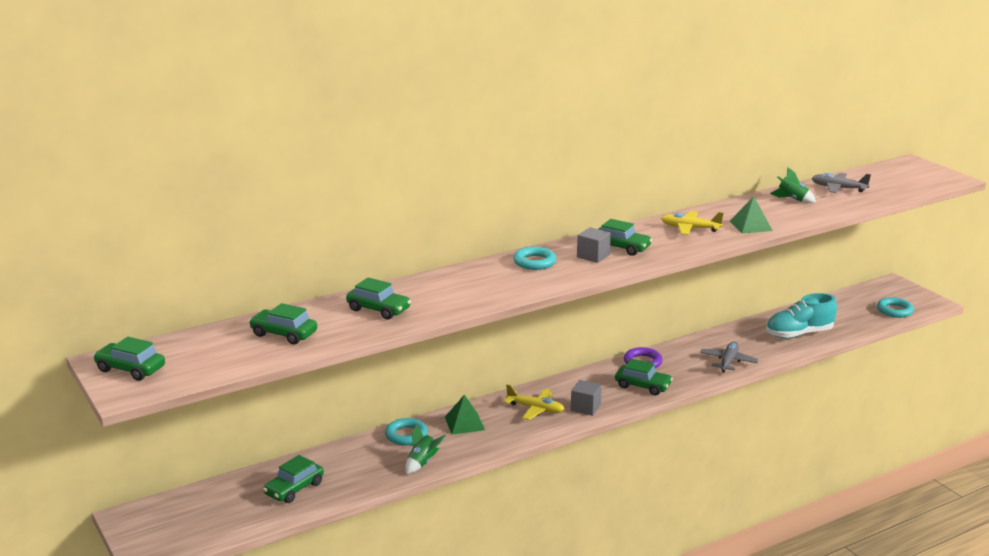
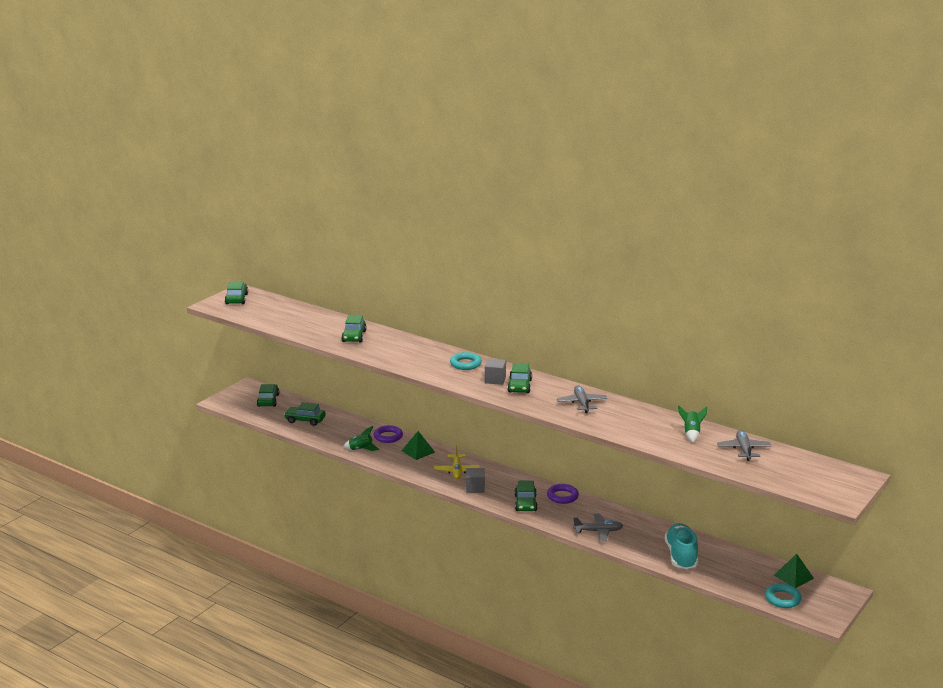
camera: 65 degrees right, 0 degrees up
green car [249,303,317,345] -> green car moved to [257,384,279,407]
turquoise ring [385,418,428,445] -> purple ring [374,425,403,443]
yellow plane [661,211,724,235] -> grey plane [557,386,607,413]
green pyramid [730,196,773,234] -> green pyramid moved to [774,554,814,588]
turquoise shoe [766,293,837,338] -> turquoise shoe turned 45 degrees clockwise [665,523,698,569]

